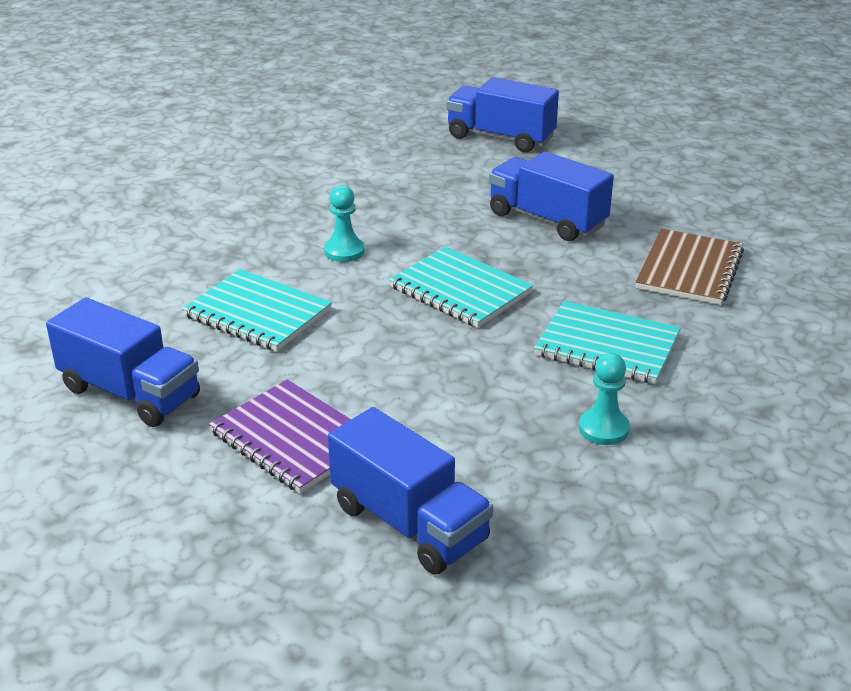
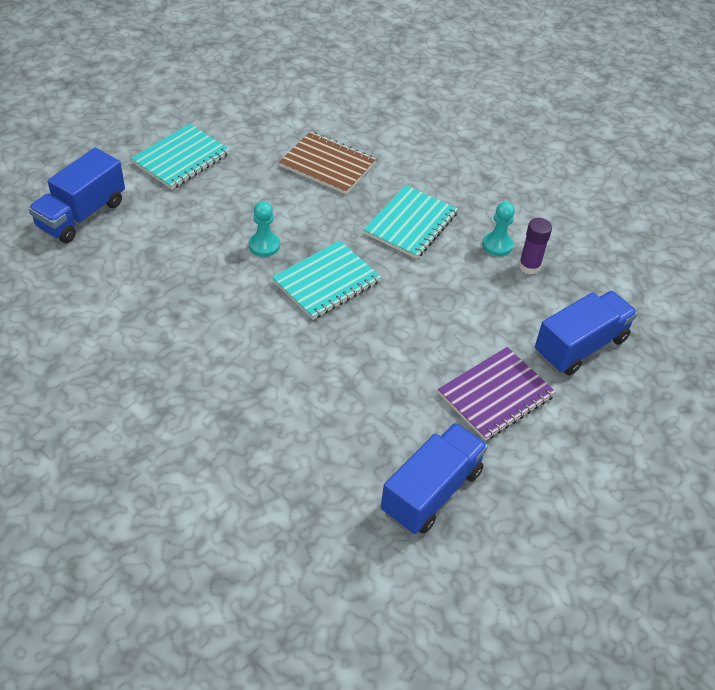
camera: 85 degrees left, 15 degrees up
turquoise notebook [182,269,332,351] -> turquoise notebook moved to [131,124,230,189]
turquoise pawn [324,185,365,262] -> turquoise pawn moved to [249,201,280,257]
blue truck [489,152,614,241] -> none
none -> purple glue stick [519,218,552,275]

